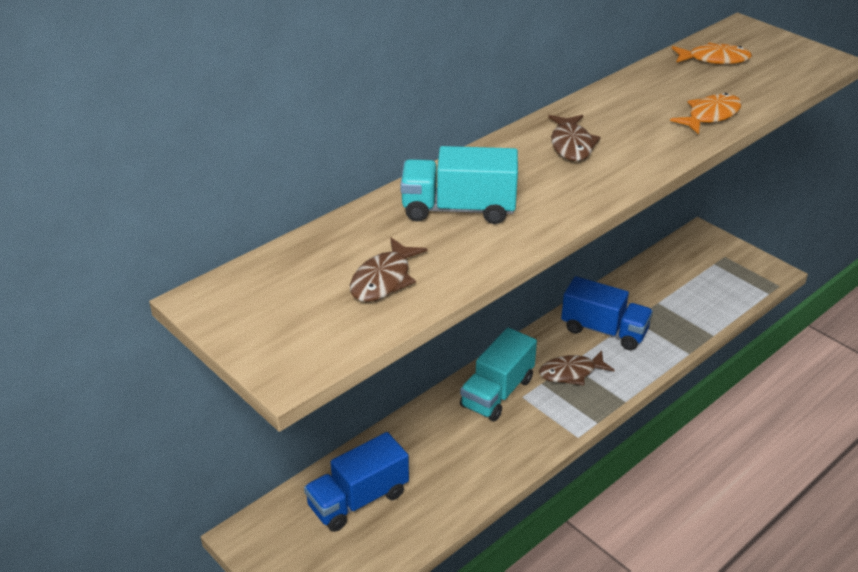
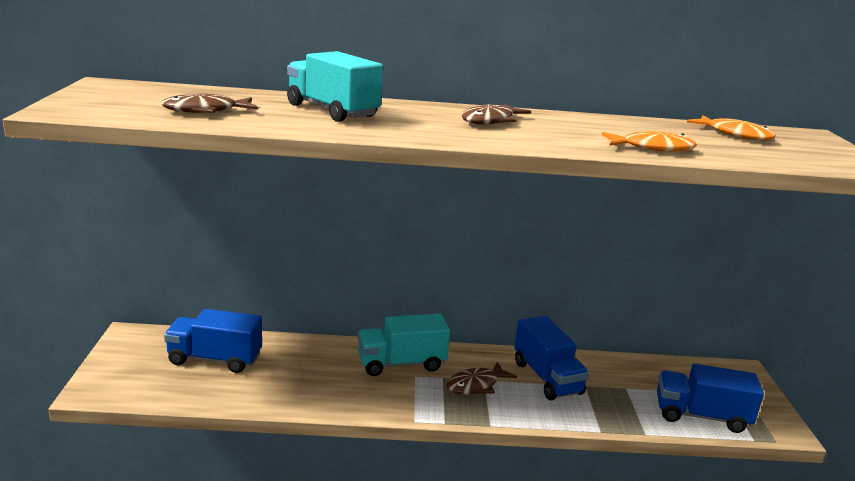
camera: 40 degrees right, 15 degrees down
brown fish [539,351,615,385] -> brown fish turned 60 degrees counterclockwise [447,361,517,394]
none -> blue truck [657,364,764,433]

